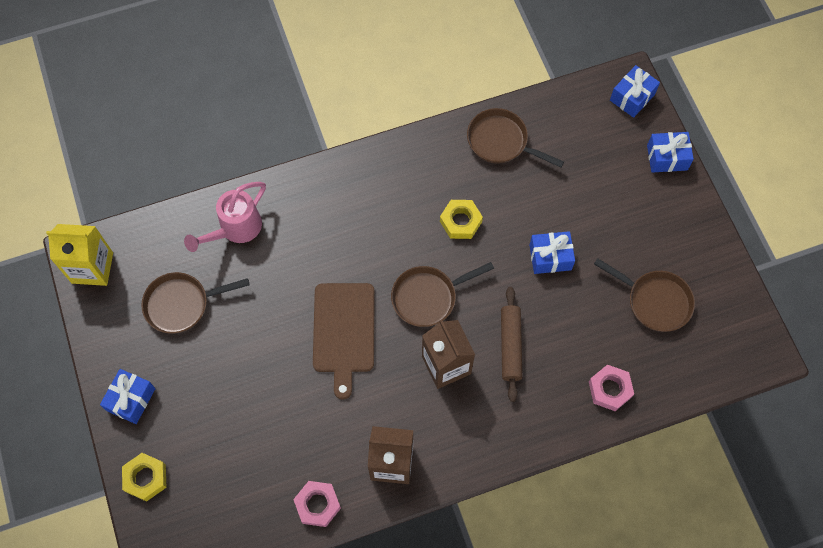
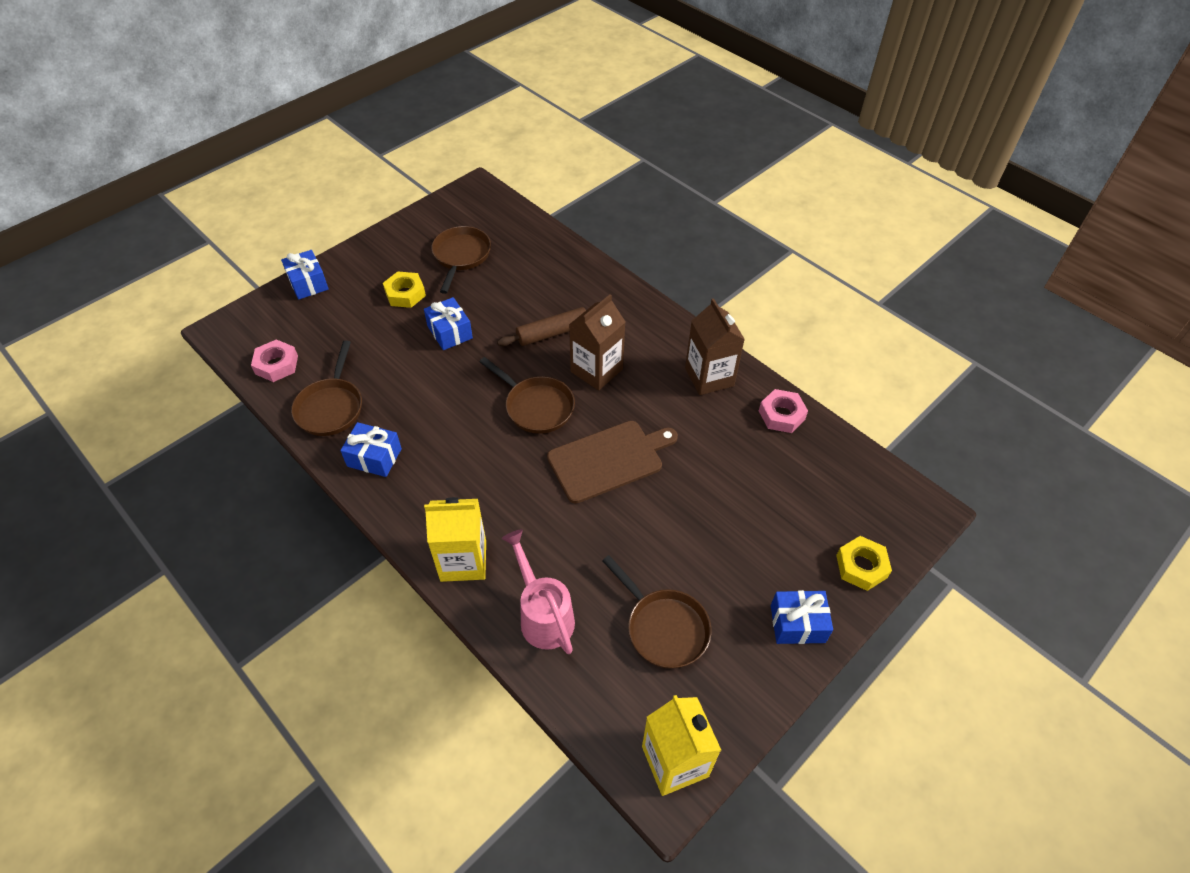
camera: 115 degrees left, 15 degrees down
pink watering can [184,182,266,252] -> pink watering can turned 135 degrees counterclockwise [502,529,575,654]
yellow nut [440,200,483,239] -> yellow nut moved to [383,271,426,308]
pink nut [589,364,634,411] -> pink nut moved to [251,339,298,382]
blue gift [610,65,660,118] -> blue gift moved to [340,422,402,477]
none -> yellow carton [424,497,486,582]

